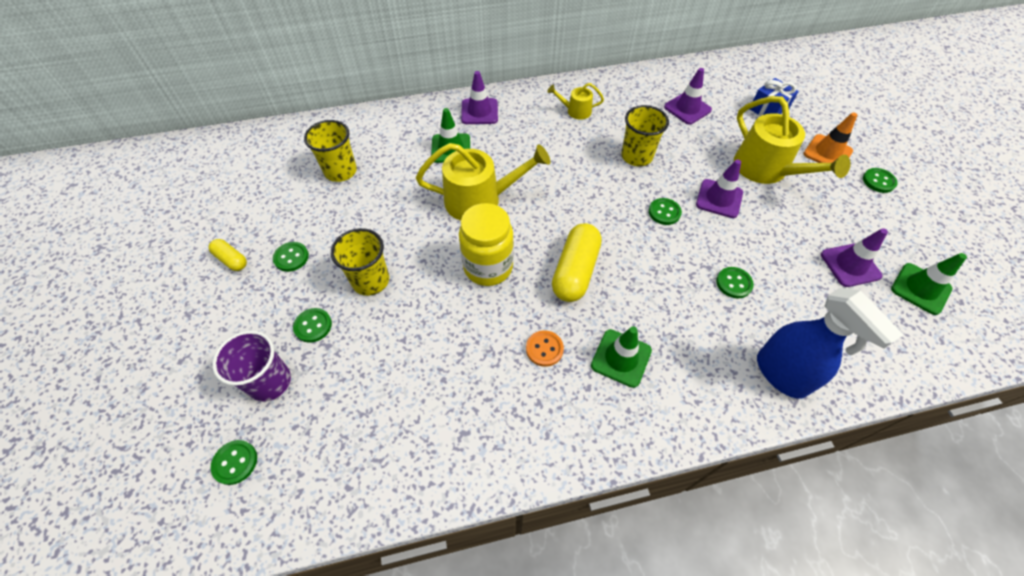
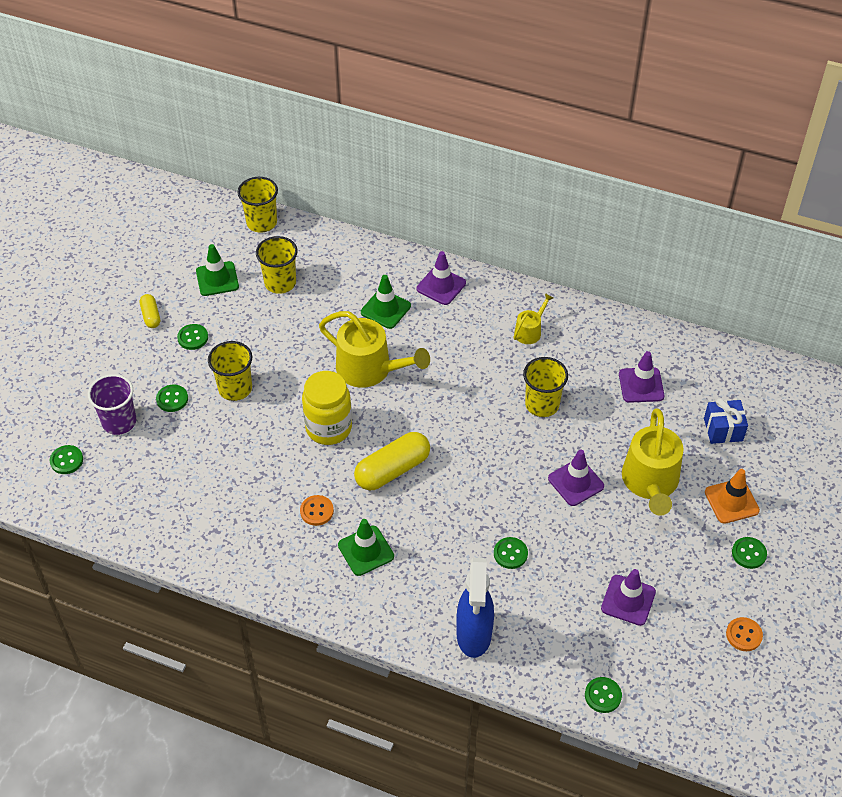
camera: 35 degrees right, 5 degrees down
yellow watering can [547,83,604,120] -> yellow watering can turned 90 degrees clockwise [514,293,553,344]
green button [649,198,682,225] -> green button moved to [585,677,622,713]
green traffic cone [891,253,967,315] -> green traffic cone moved to [196,244,239,296]
none -> yellow cup [238,177,278,233]
none -> orange button [726,617,763,651]

